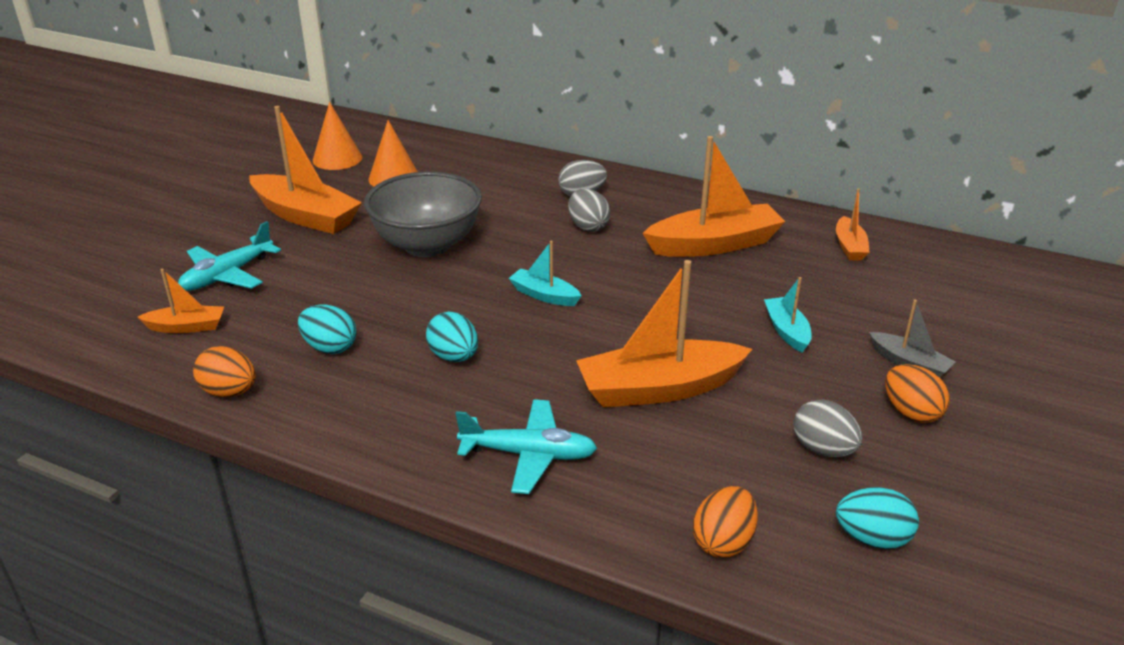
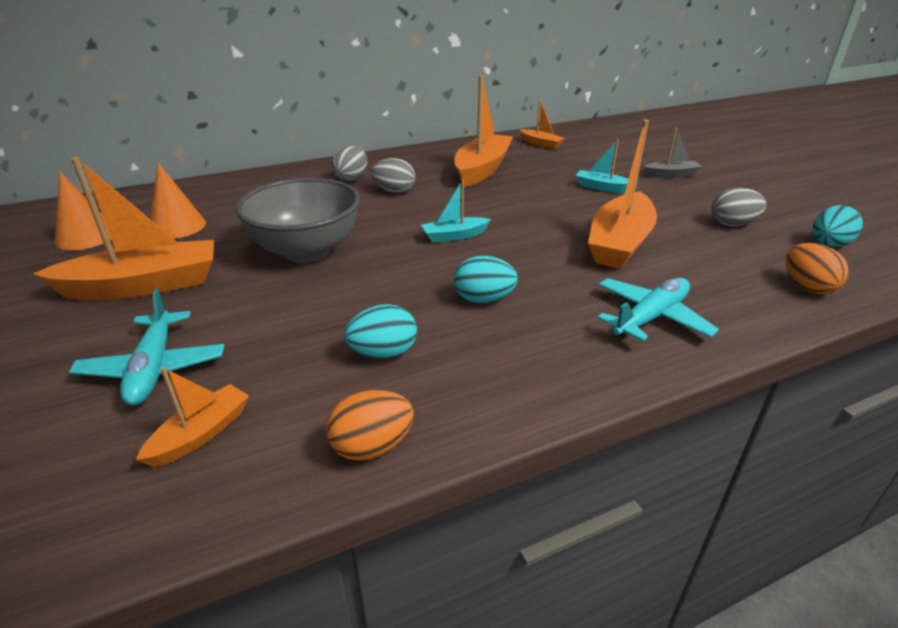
camera: 50 degrees left, 0 degrees up
orange egg [885,364,950,423] -> none

